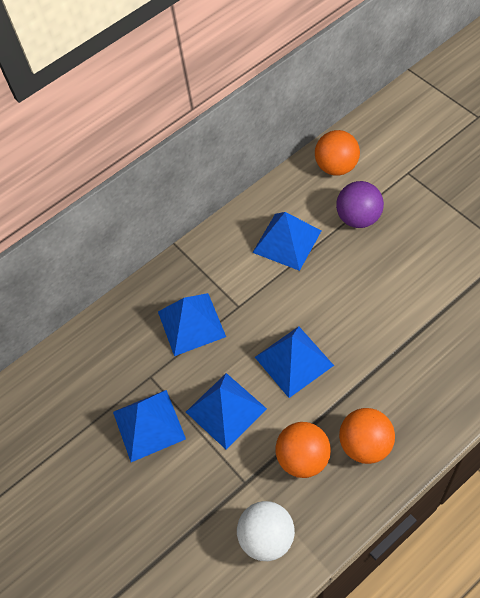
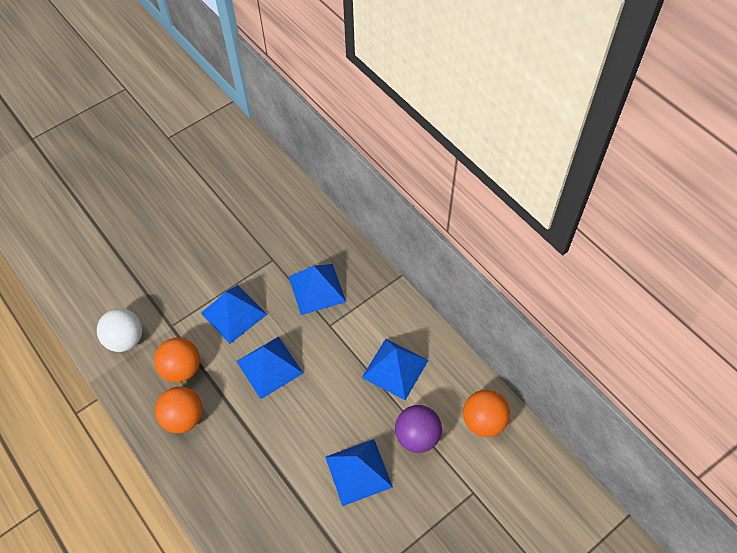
camera: 85 degrees right, 0 degrees up
blue pyramid [113,390,186,462] -> blue pyramid moved to [325,439,393,506]

